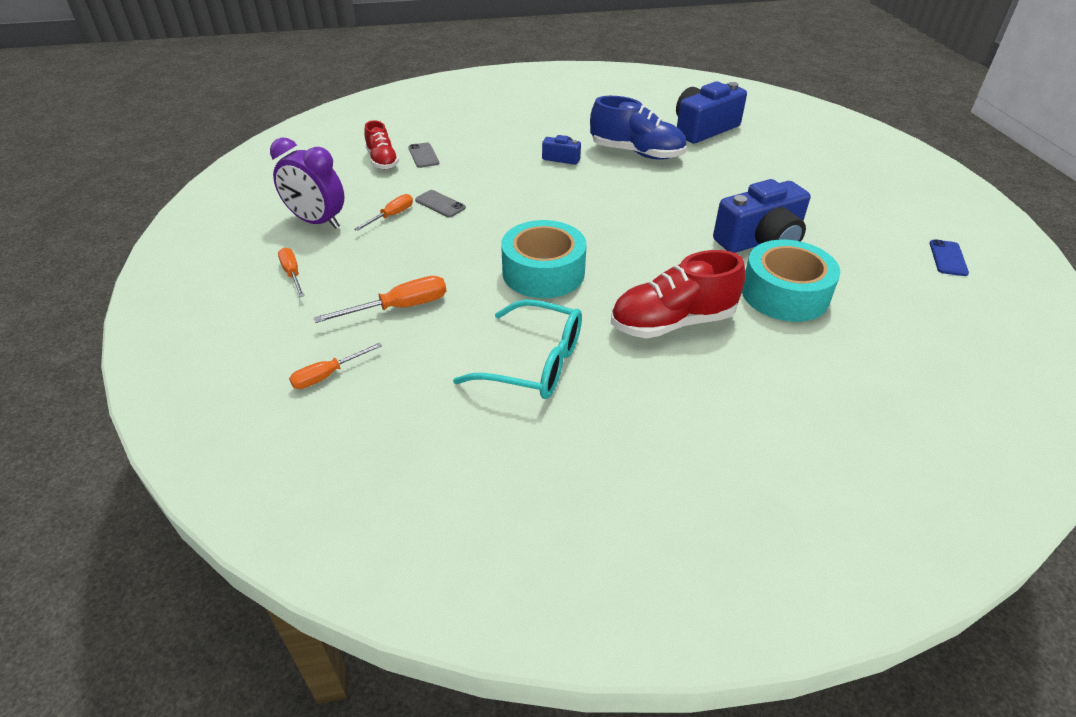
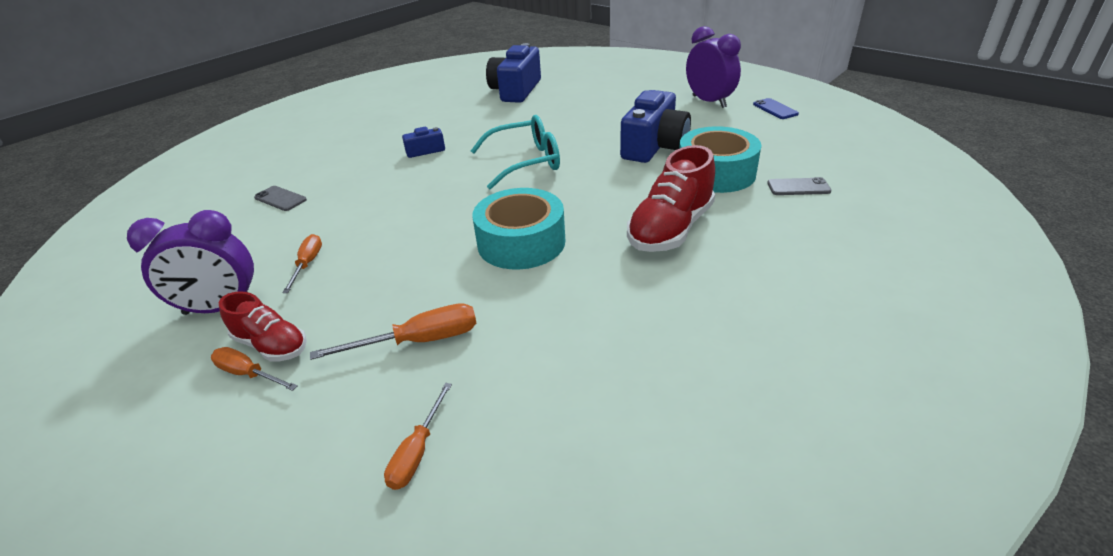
camera: 35 degrees left, 5 degrees down
orange screwdriver [313,276,446,323] -> orange screwdriver turned 45 degrees clockwise [310,303,477,360]
red shoe [364,120,399,169] -> red shoe moved to [219,291,307,362]
grey phone [415,190,466,218] -> grey phone moved to [767,177,831,195]
turquoise glasses [453,299,582,399] -> turquoise glasses moved to [471,115,560,190]
blue shoe [590,96,687,160] -> none
none -> purple clock [686,26,741,108]

